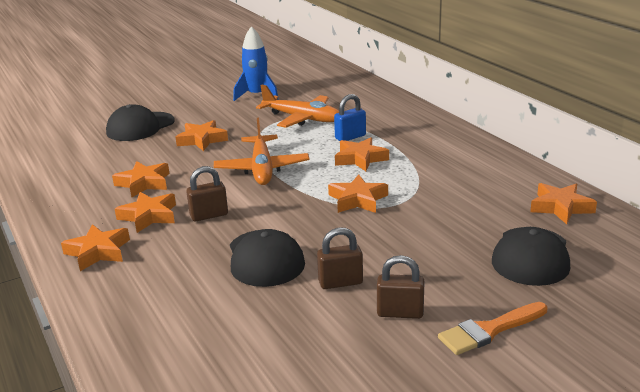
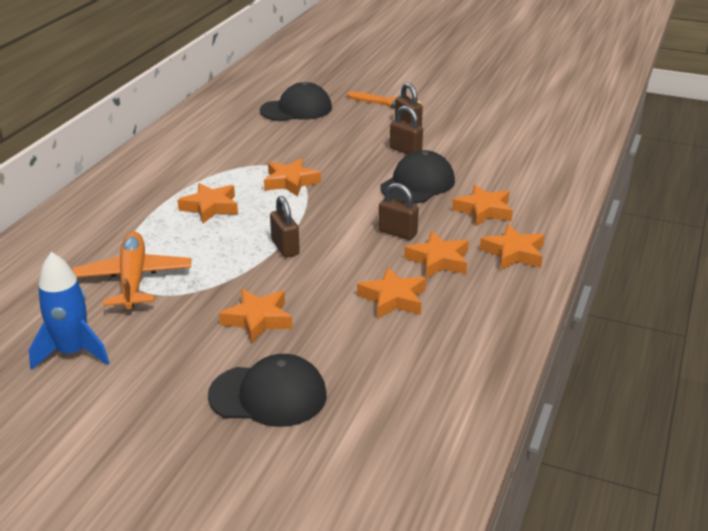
camera: 130 degrees left, 5 degrees up
orange plane [214,118,310,185] -> brown padlock [270,196,300,257]
blue padlock [334,94,366,141] -> none
orange star [530,183,597,224] -> orange star moved to [452,185,513,226]

